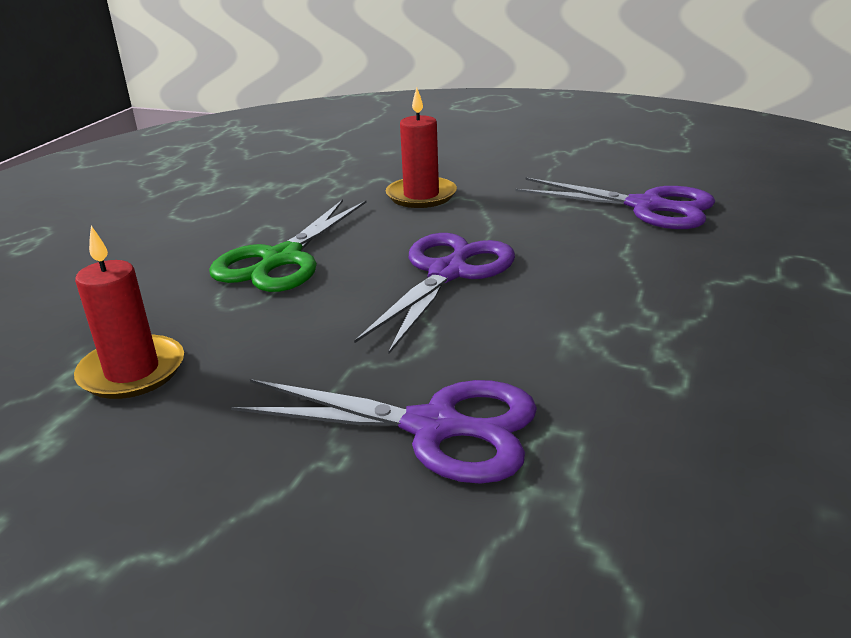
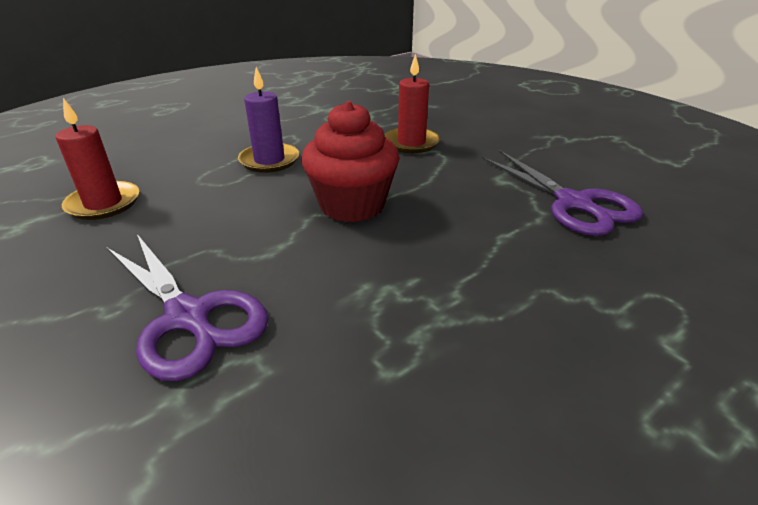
camera: 30 degrees right, 5 degrees up
green scissors [209,199,367,292] -> purple candle [238,67,299,173]
purple scissors [354,233,515,354] -> red cupcake [301,101,400,222]

